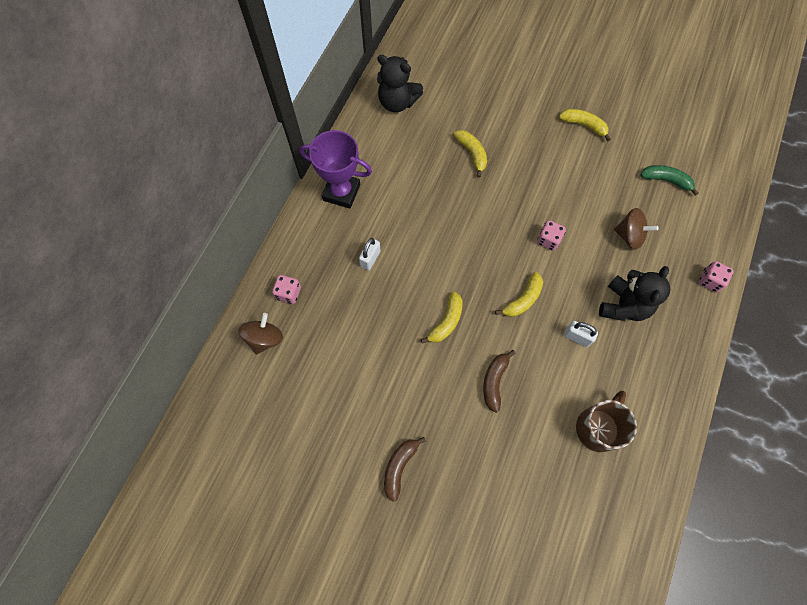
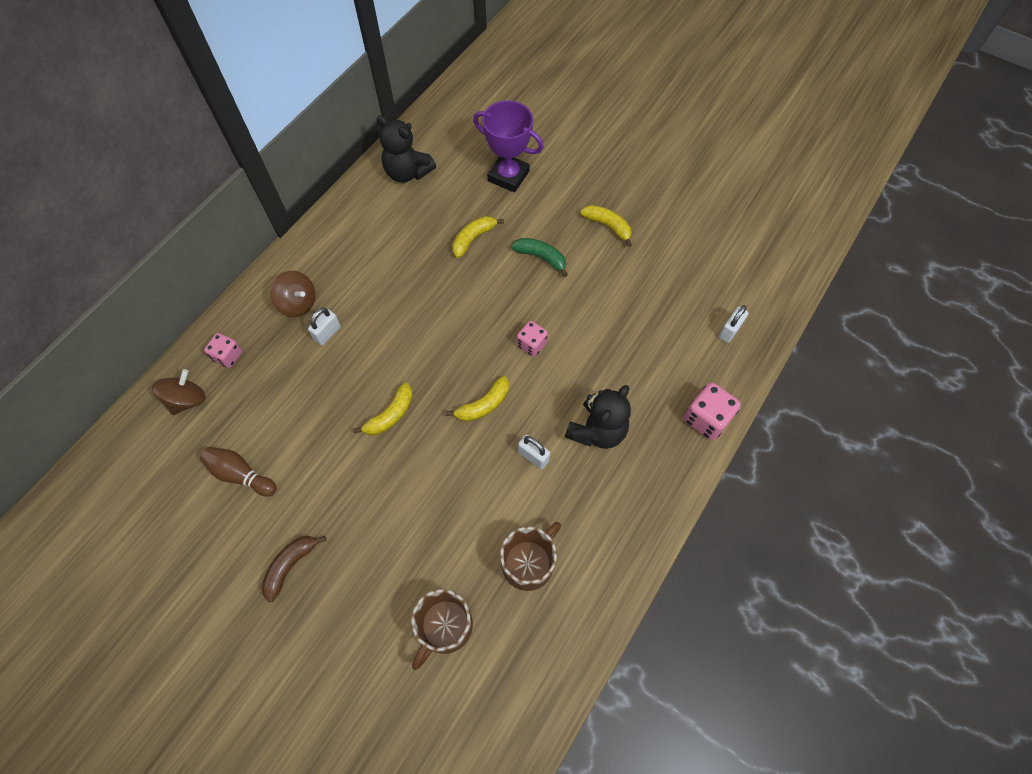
camera: 10 degrees right, 5 degrees down
purple trophy [300,130,372,209] -> purple trophy moved to [473,100,544,192]
yellow banana [453,130,487,178] -> yellow banana turned 120 degrees counterclockwise [452,216,504,258]
brown banana [483,350,516,413] -> none
brown spinning top [614,208,659,249] -> brown spinning top moved to [270,271,315,317]
green banana [640,165,699,196] -> green banana moved to [511,238,568,277]
pink dice [699,261,733,292] -> pink dice [684,382,741,440], size x1.53
none -> brown bowling pin [200,447,277,497]
none -> brown mug [411,589,473,670]
none -> white padlock [719,305,749,343]

